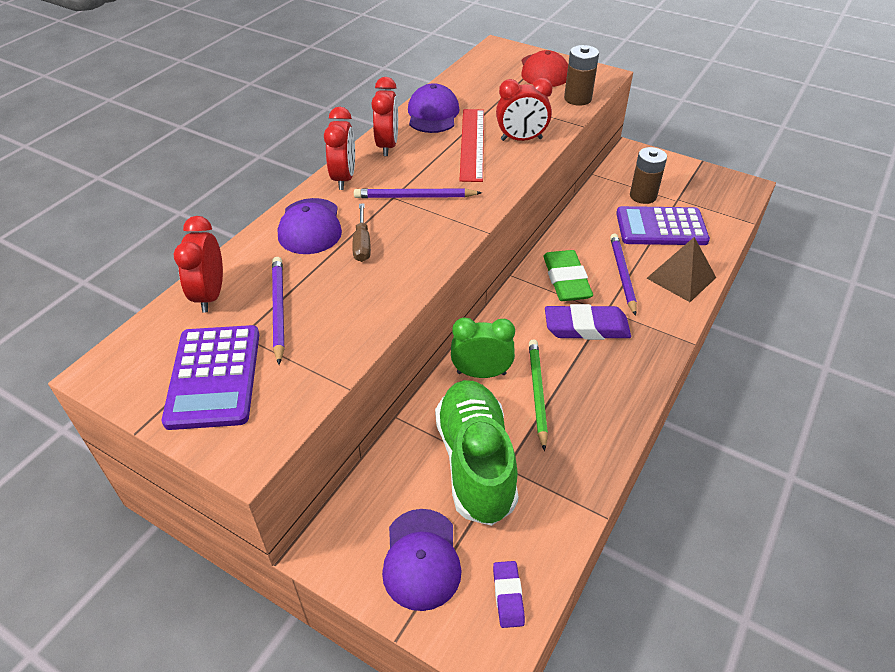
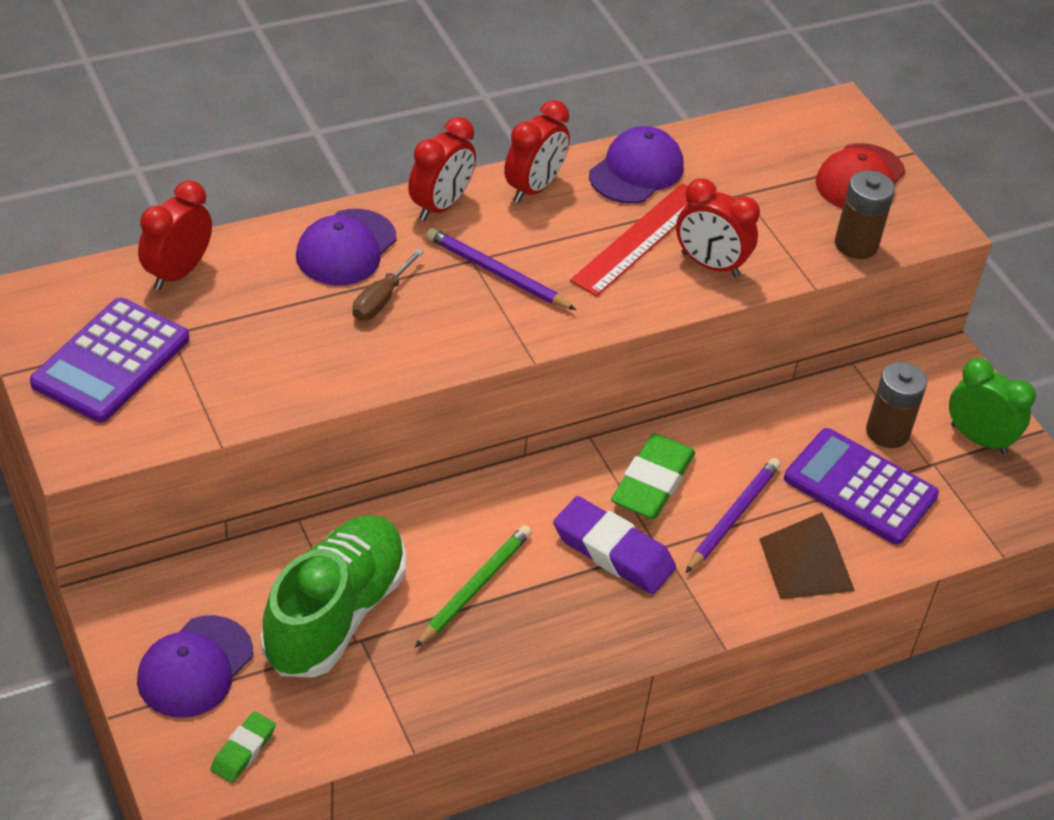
camera: 30 degrees right, 0 degrees up
purple pencil [272,257,284,365] -> none
green clock [451,317,515,378] -> green clock moved to [949,358,1036,454]
purple eraser [493,561,525,628] -> green eraser [210,711,276,783]

